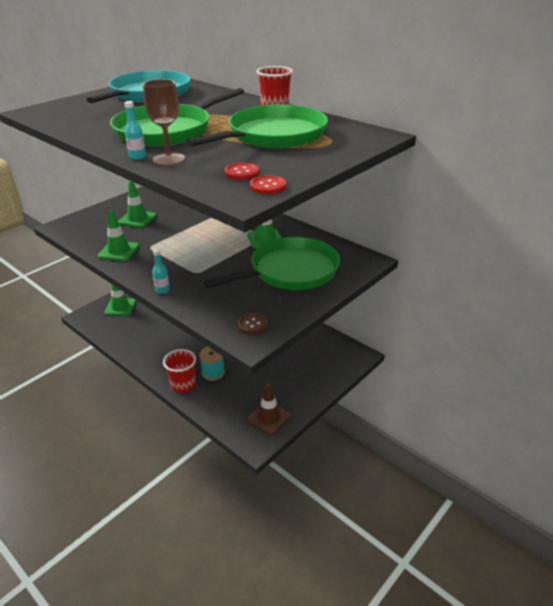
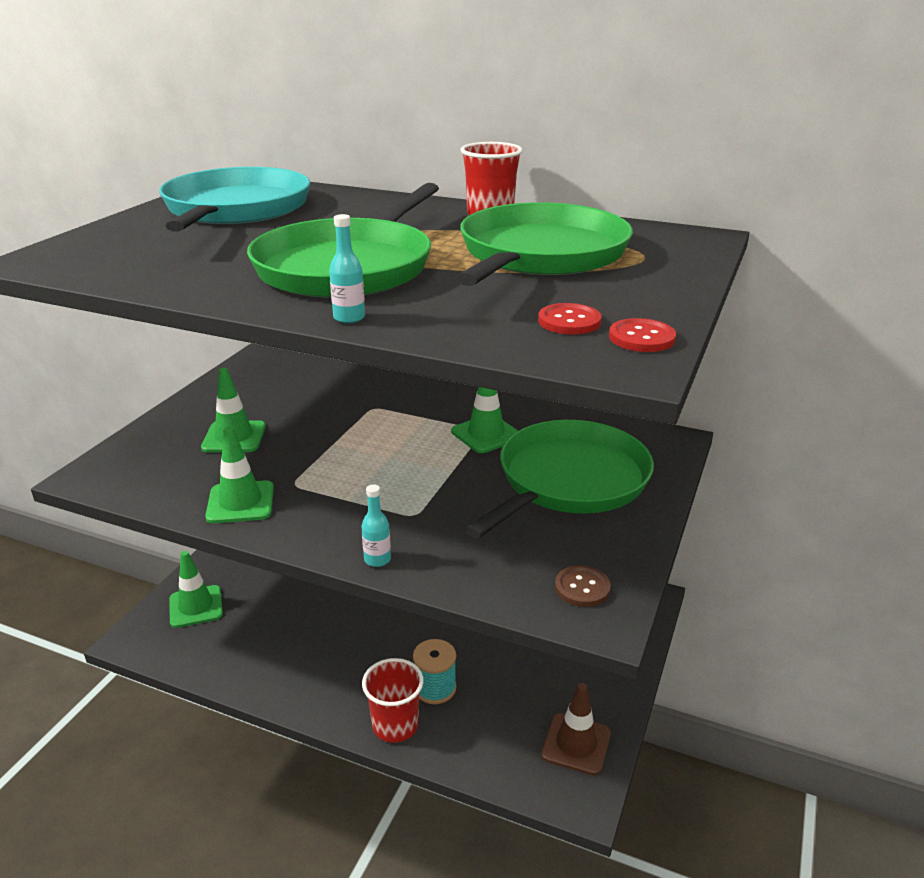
camera: 20 degrees left, 5 degrees down
brown goblet [143,79,185,166] -> none

